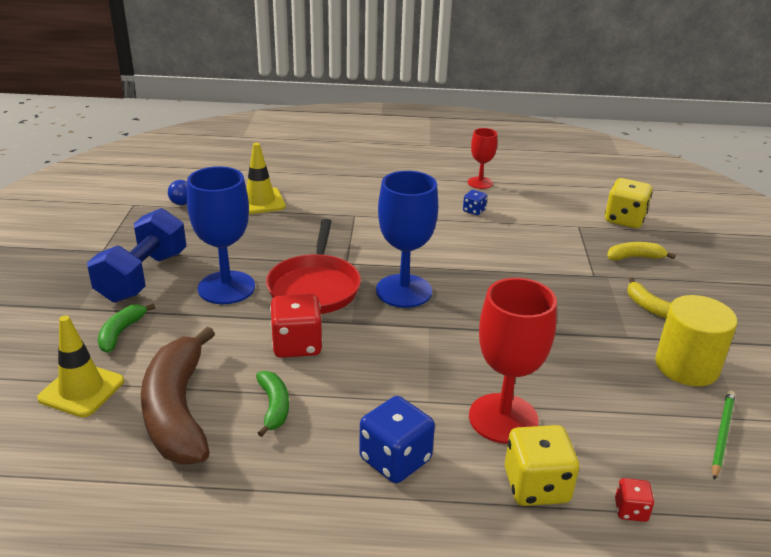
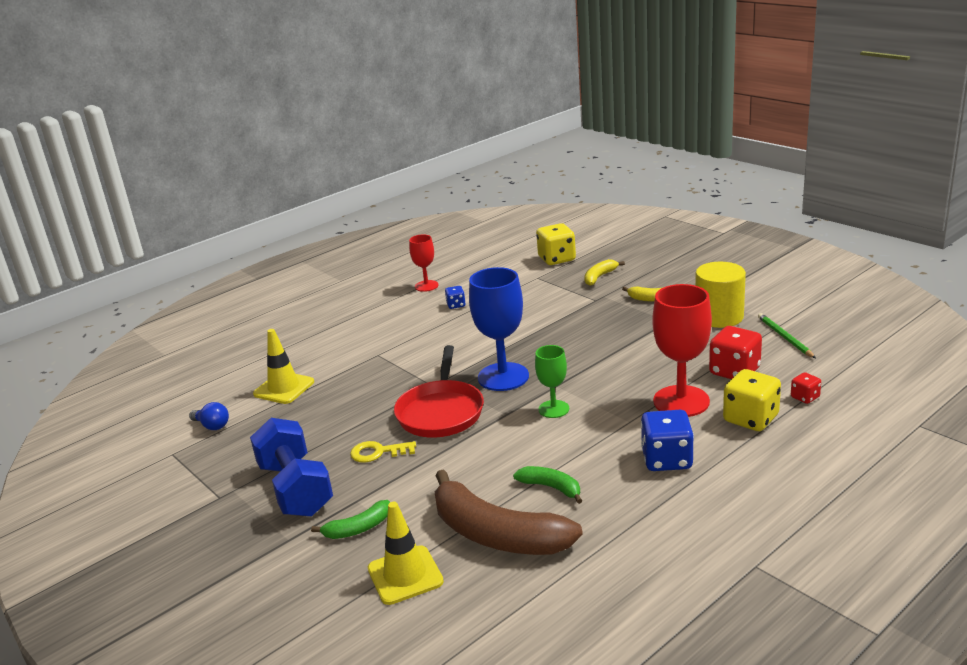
camera: 40 degrees left, 5 degrees down
green banana [98,303,155,353] -> green banana turned 90 degrees counterclockwise [311,500,390,539]
blue goblet [187,166,255,304] -> yellow key [350,441,416,463]
red pan [266,219,361,314] -> red pan turned 45 degrees clockwise [394,345,484,438]
red dice [270,294,323,358] -> red dice moved to [709,326,762,379]
none -> green goblet [535,345,569,418]

